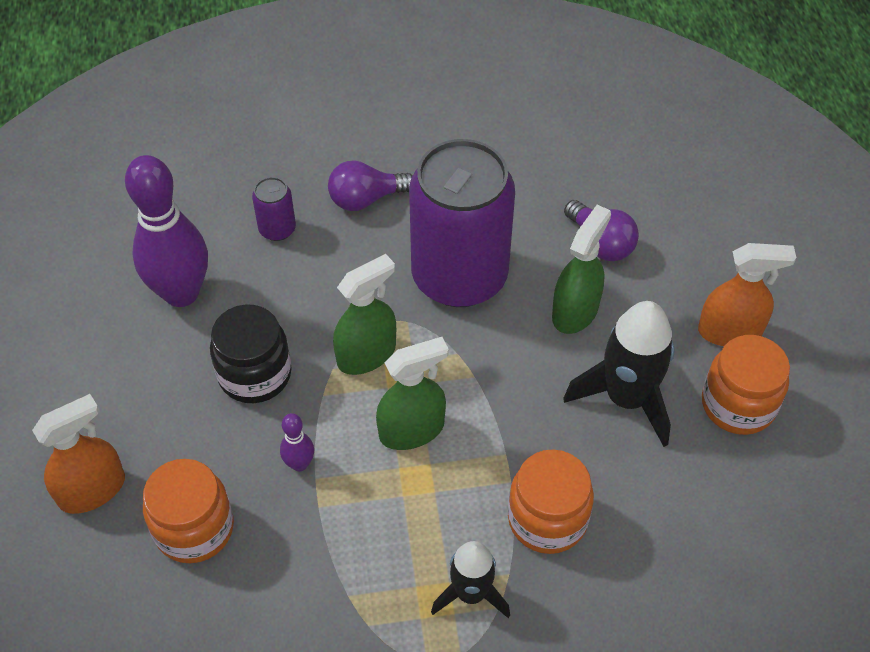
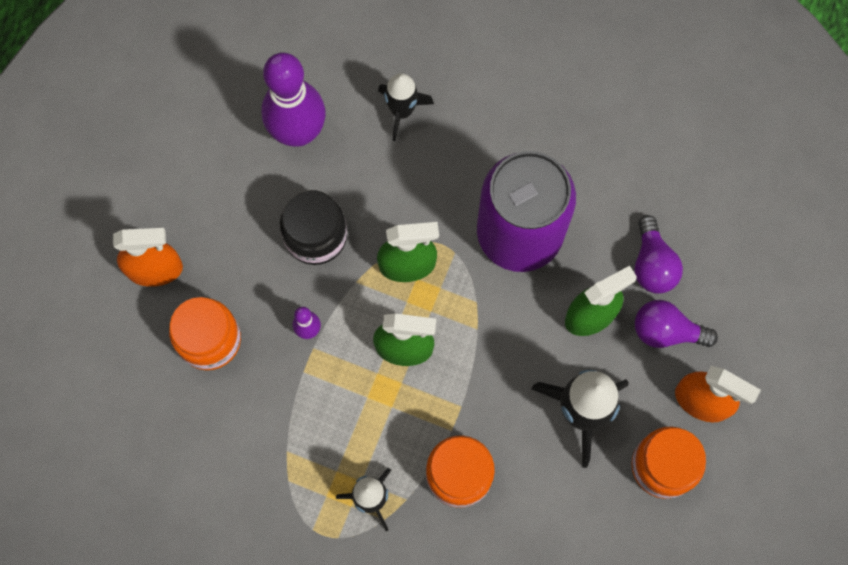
camera: 30 degrees right, 20 degrees up
purple can [252,177,296,241] -> black rocket [378,73,434,141]
purple light bulb [328,160,412,211] -> purple light bulb moved to [635,300,718,348]

